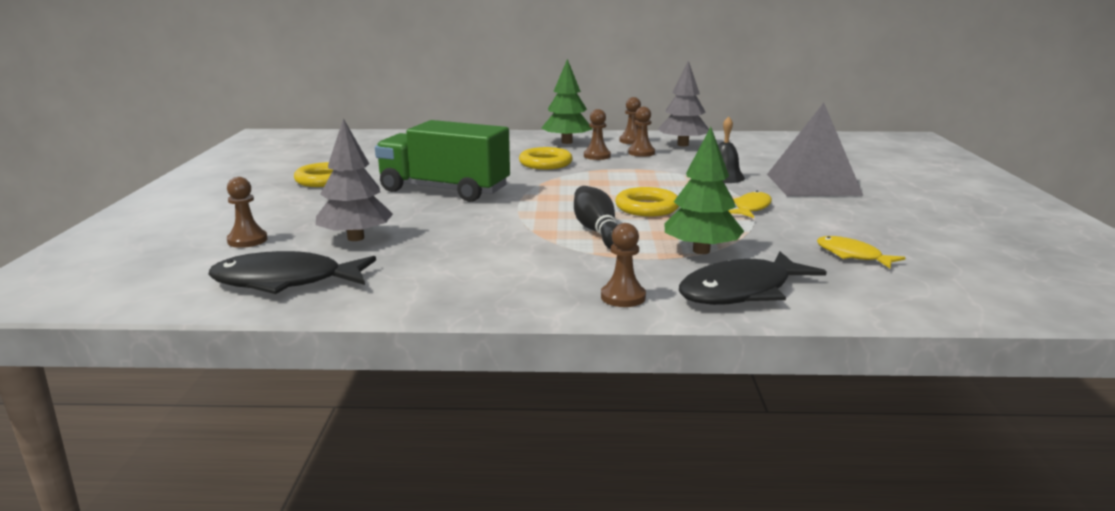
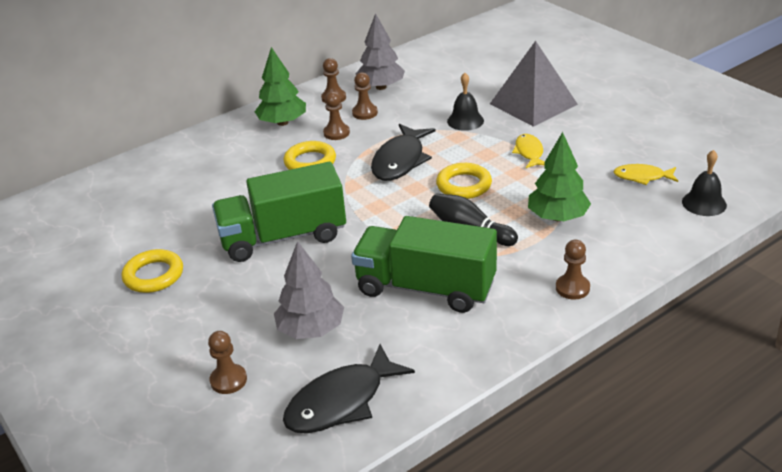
camera: 35 degrees left, 15 degrees up
black fish [679,251,827,305] -> black fish moved to [371,124,435,181]
none -> green truck [351,216,497,313]
none -> black bell [682,150,727,216]

